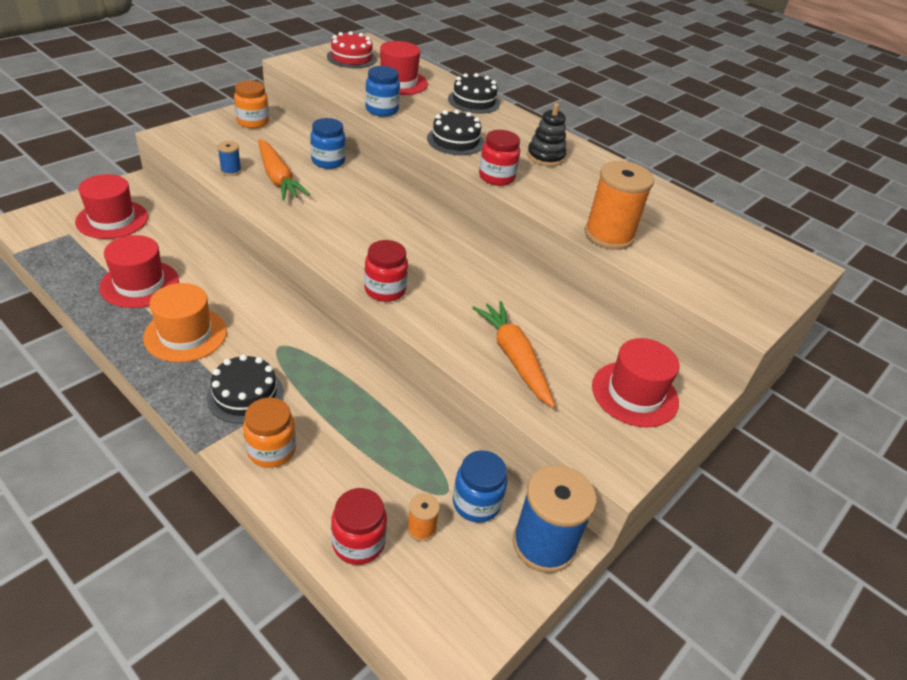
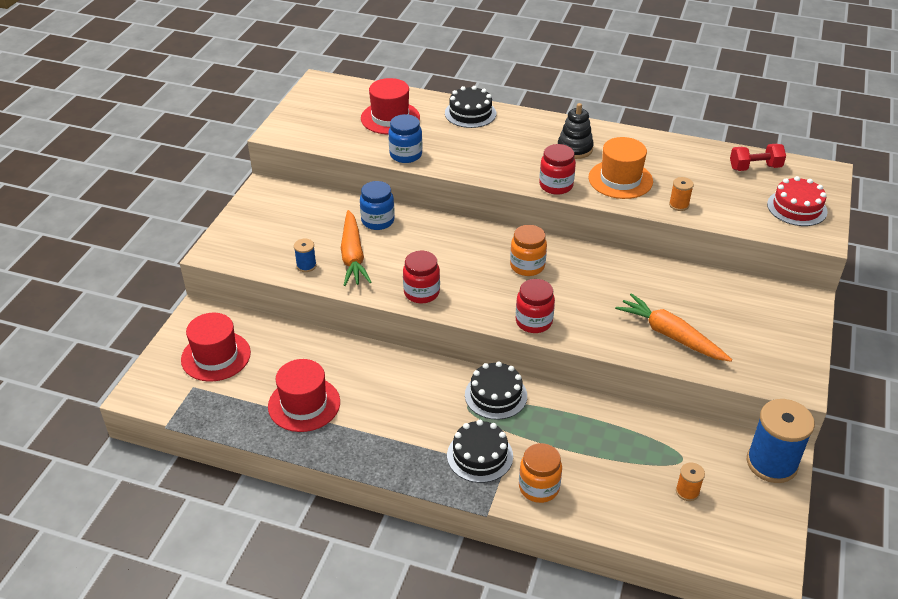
camera: 20 degrees left, 0 degrees up
orange hat [143,283,227,362] -> orange hat moved to [588,137,653,199]
orange jar [234,80,269,128] -> orange jar moved to [510,225,547,276]
orange carrot [258,139,310,200] -> orange carrot turned 45 degrees clockwise [341,210,372,286]
red cake [327,31,377,68] -> red cake moved to [767,176,828,226]
red jar [331,488,387,565] -> red jar moved to [403,251,440,304]
black cake [427,109,484,155] -> black cake moved to [465,361,527,420]
blue jar [453,450,507,523] -> none
orange spool [585,161,654,250] -> orange spool [669,177,694,211], size x0.46
red hat [592,338,679,427] -> none
none -> red dumbbell [730,144,786,171]

